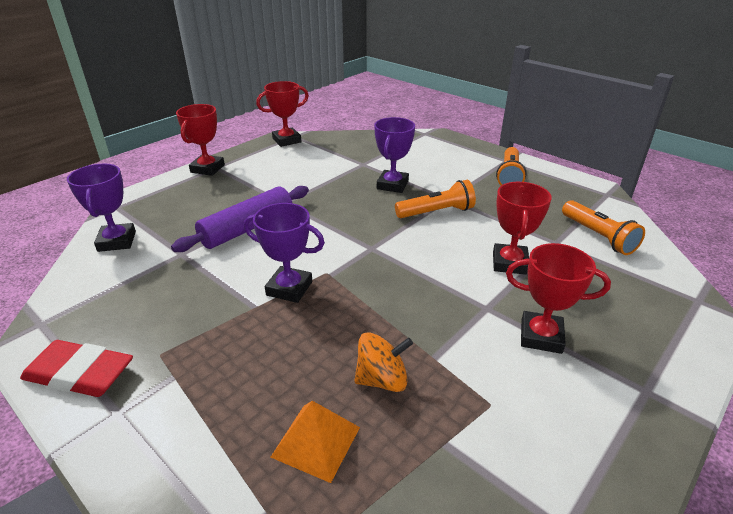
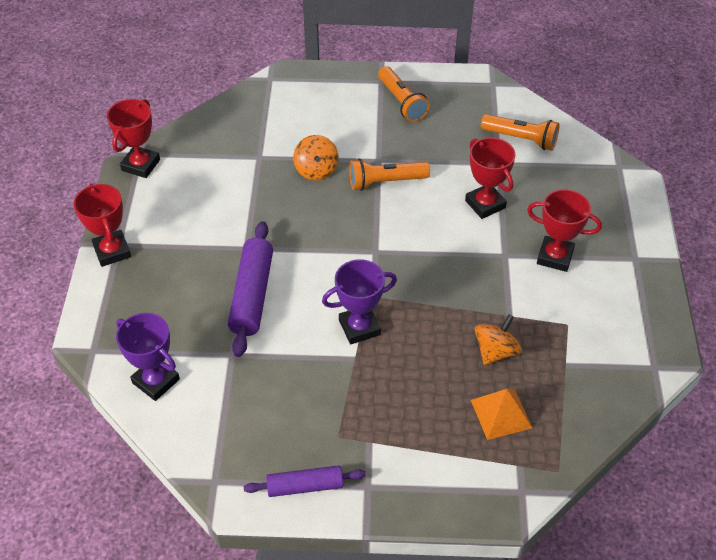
camera: 40 degrees left, 15 degrees up
red eraser [20,340,133,397] -> purple rolling pin [244,465,366,497]
purple trophy [374,117,415,193] -> orange spinning top [293,135,338,180]
orange flashlight [395,180,476,218] -> orange flashlight turned 135 degrees counterclockwise [349,159,430,191]
red trophy [506,243,611,354] -> red trophy turned 45 degrees clockwise [527,189,602,272]

